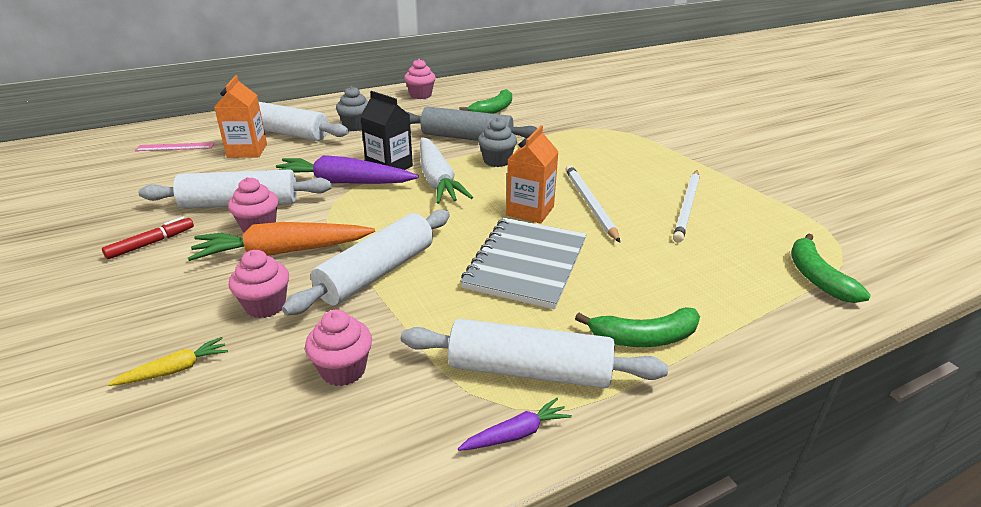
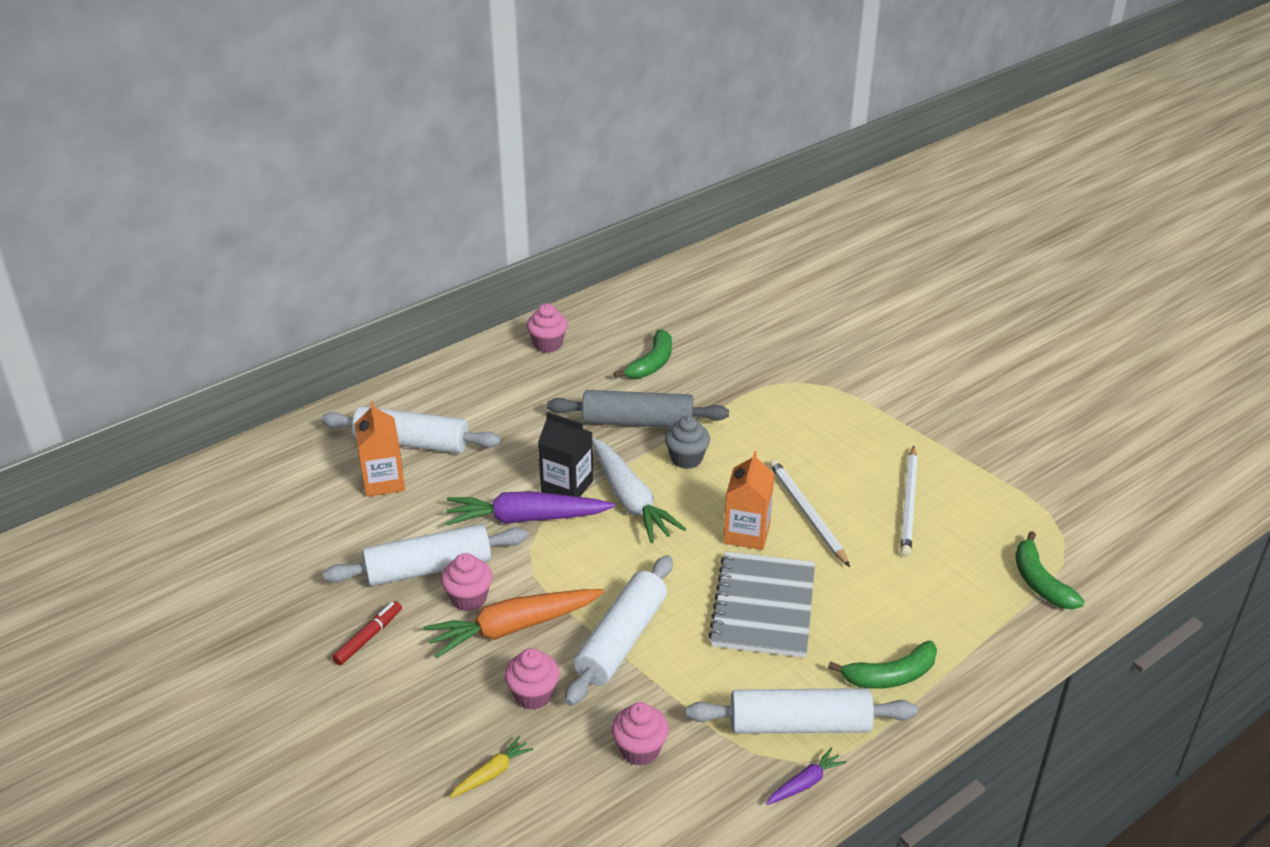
camera: 10 degrees left, 5 degrees up
pink ruler [135,142,215,151] -> none
grey cupcake [336,86,369,131] -> none

